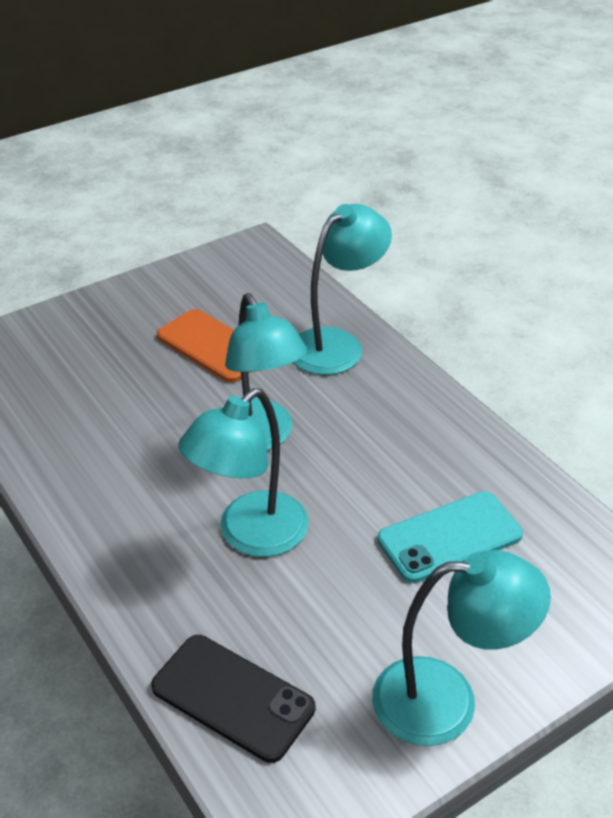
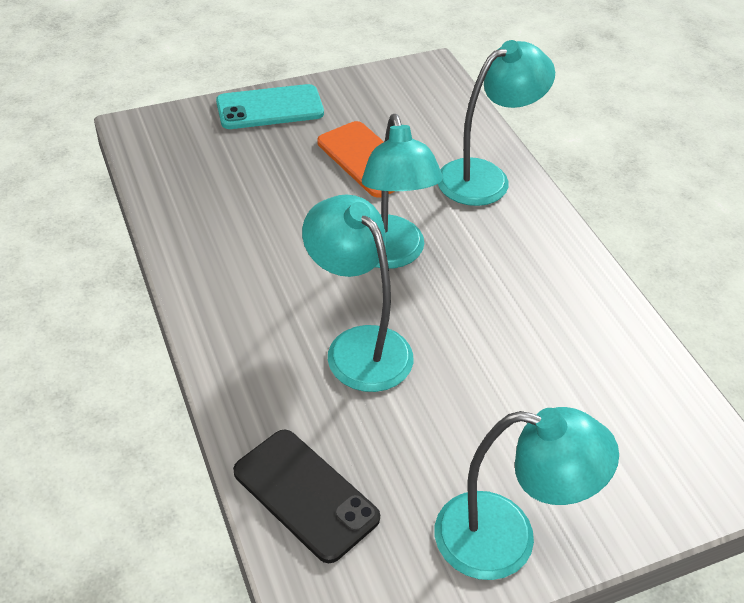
camera: 10 degrees right, 5 degrees up
turquoise lamp [179,388,309,557] -> turquoise lamp turned 90 degrees clockwise [302,194,413,392]
turquoise phone [377,492,523,583] -> turquoise phone moved to [216,84,324,129]

